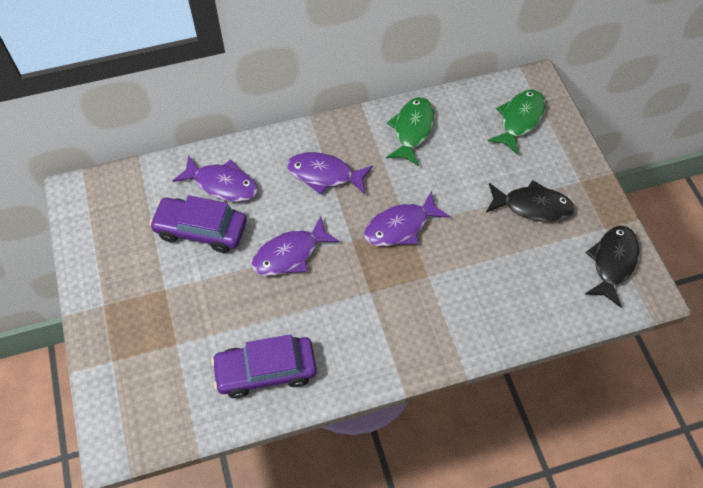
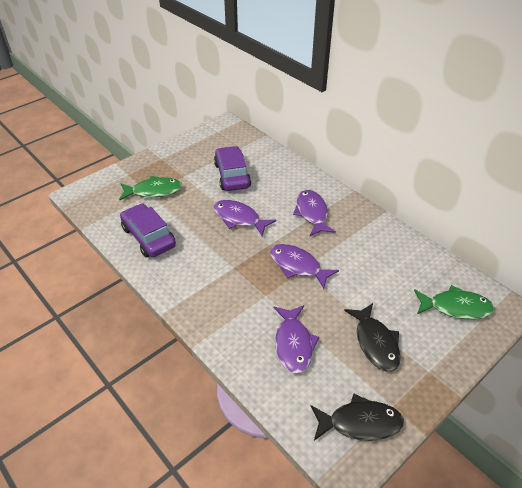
camera: 65 degrees right, 15 degrees down
purple fish [173,155,258,202] -> purple fish moved to [274,305,319,374]
green fish [386,97,435,166] -> green fish moved to [119,176,182,200]

